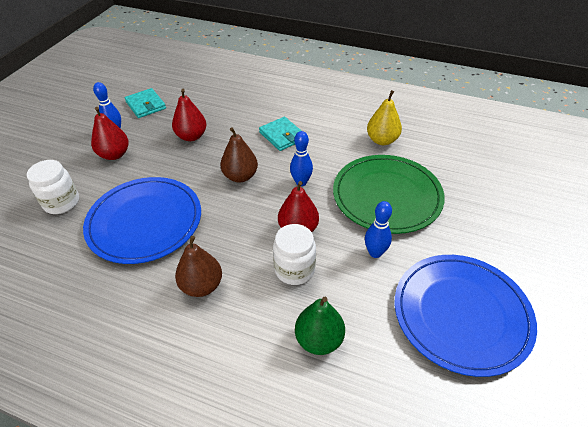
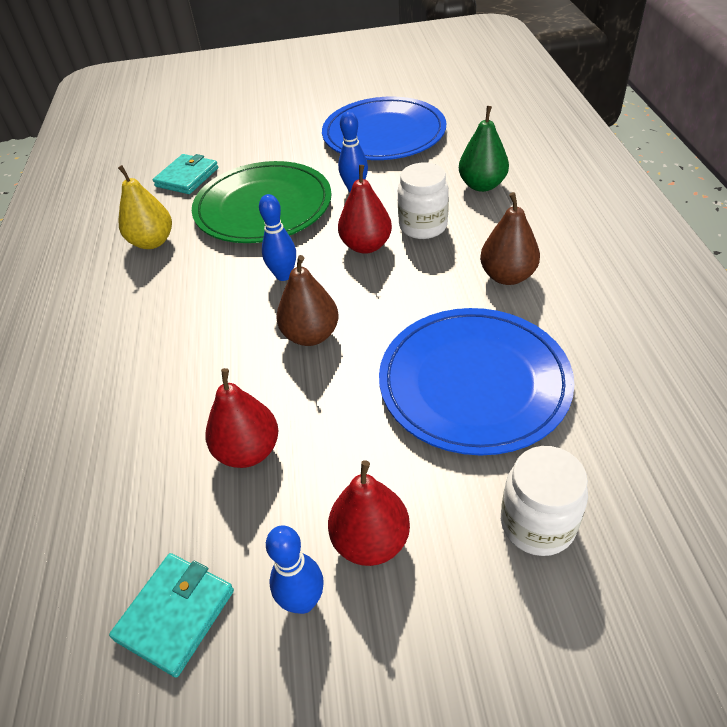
camera: 115 degrees left, 0 degrees up
turquoise wallet [259,117,302,151] -> turquoise wallet moved to [153,154,218,194]

